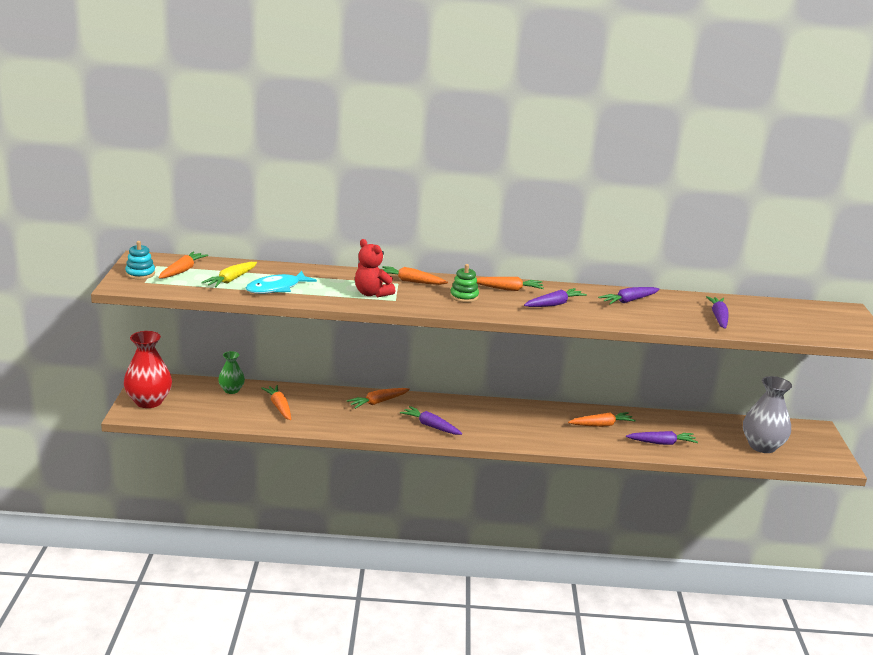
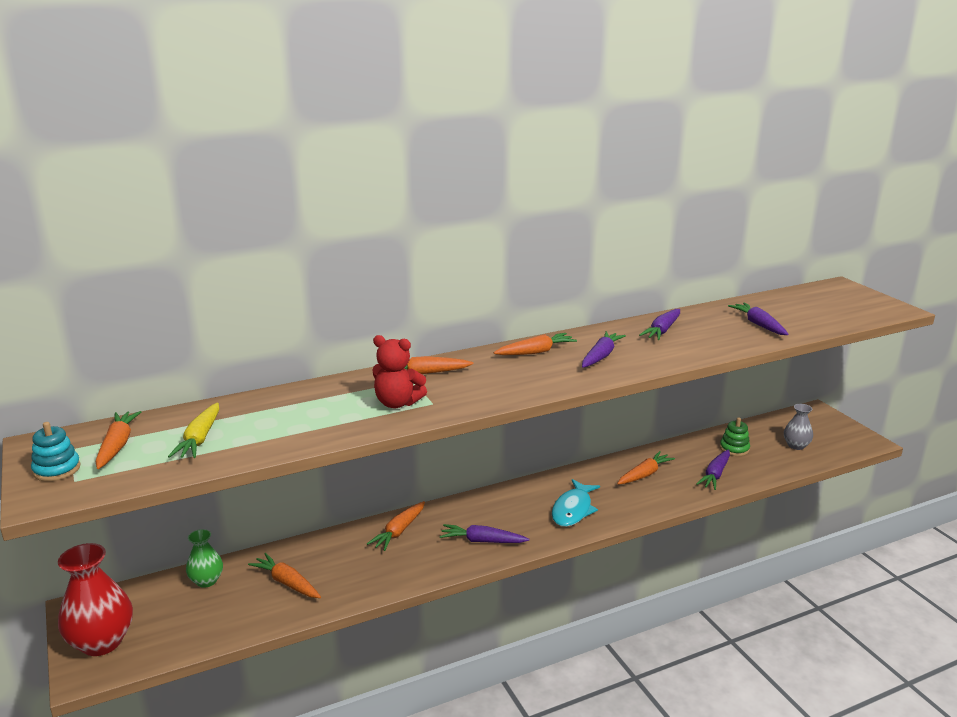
camera: 25 degrees left, 0 degrees up
turquoise fish [246,271,317,294] -> turquoise fish moved to [552,479,600,527]
green stacking toy [450,264,479,303] -> green stacking toy moved to [720,417,750,456]
purple carrot [626,431,698,445] -> purple carrot turned 150 degrees clockwise [696,449,730,490]
grey vase [743,376,792,453] -> grey vase [784,404,813,450], size x0.57

